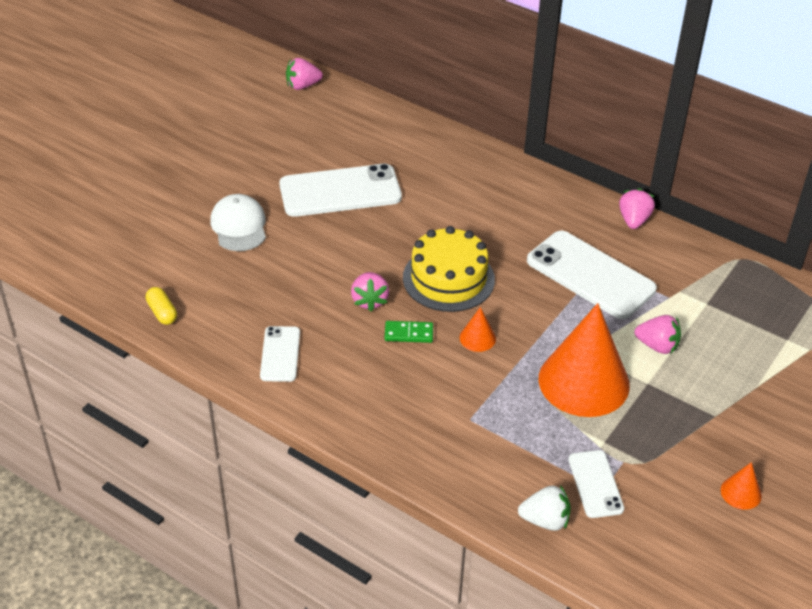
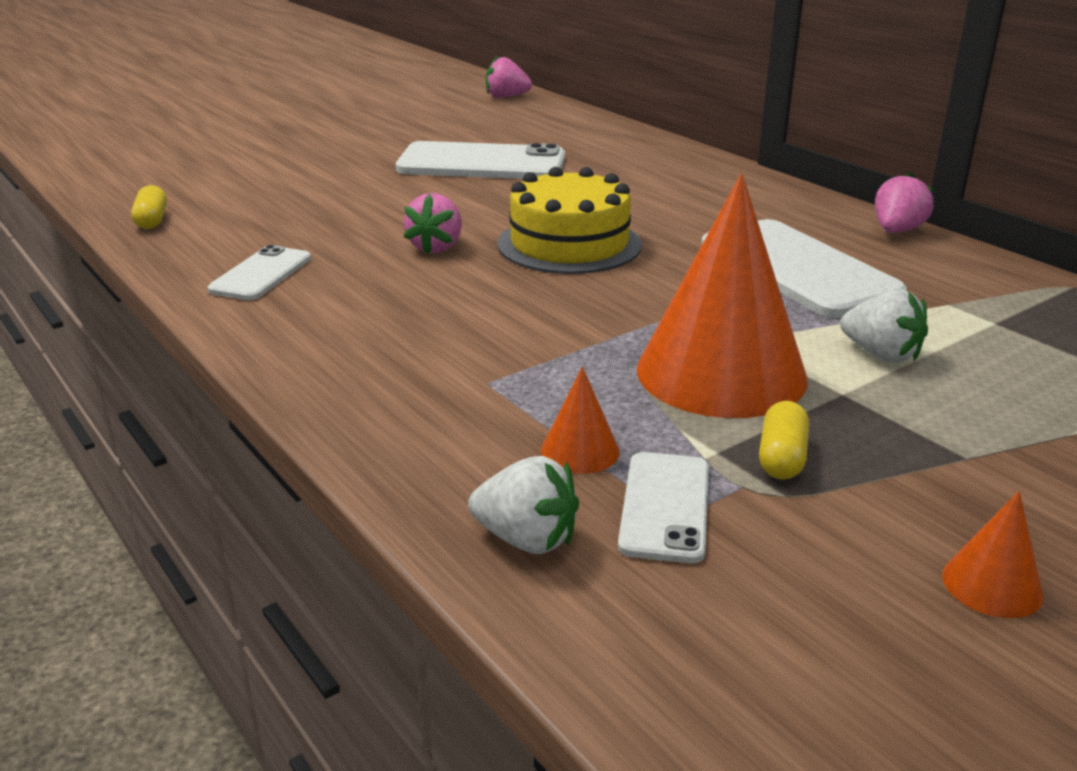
camera: 20 degrees right, 15 degrees down
white cap [210,194,266,251] -> none
green domino [385,321,433,343] -> none
orange cone [460,307,496,352] -> orange cone moved to [541,367,620,474]
pink strawberry [634,315,681,354] -> white strawberry [840,289,928,363]
none -> yellow capsule [759,401,809,480]

